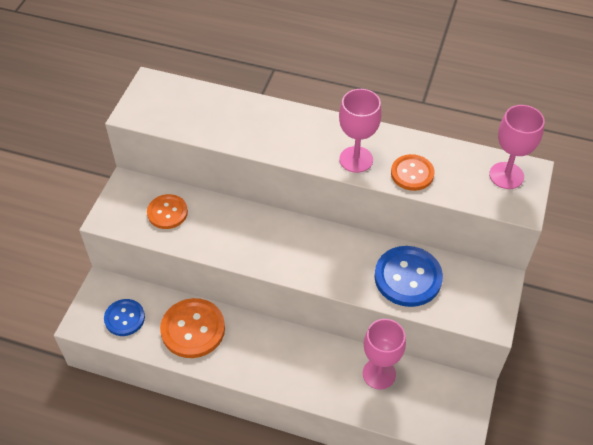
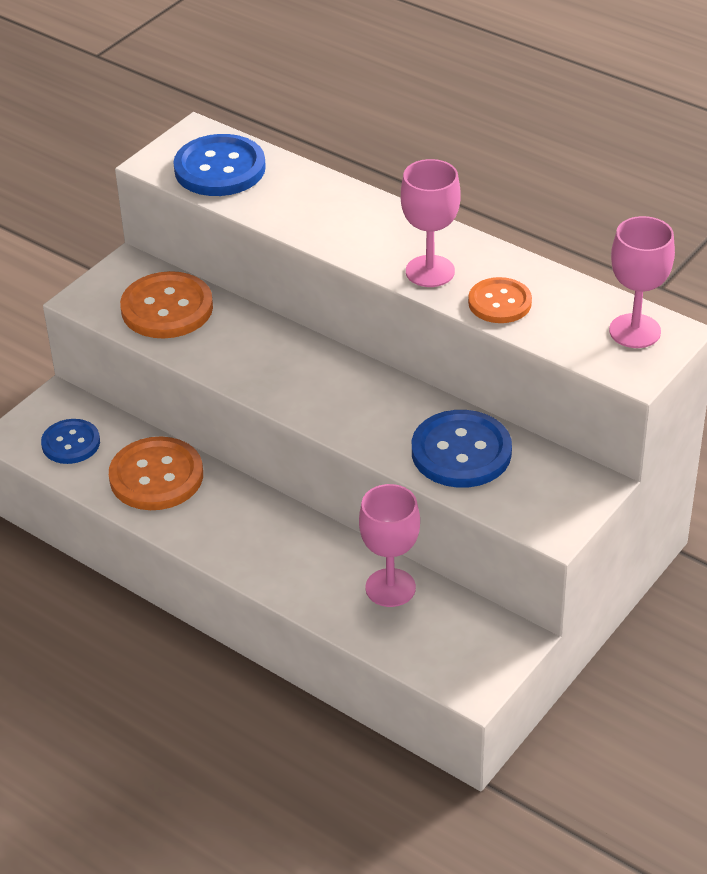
camera: 20 degrees right, 10 degrees down
orange button [147,194,188,229] -> orange button [120,271,213,338], size x1.58
none -> blue button [173,134,266,196]

